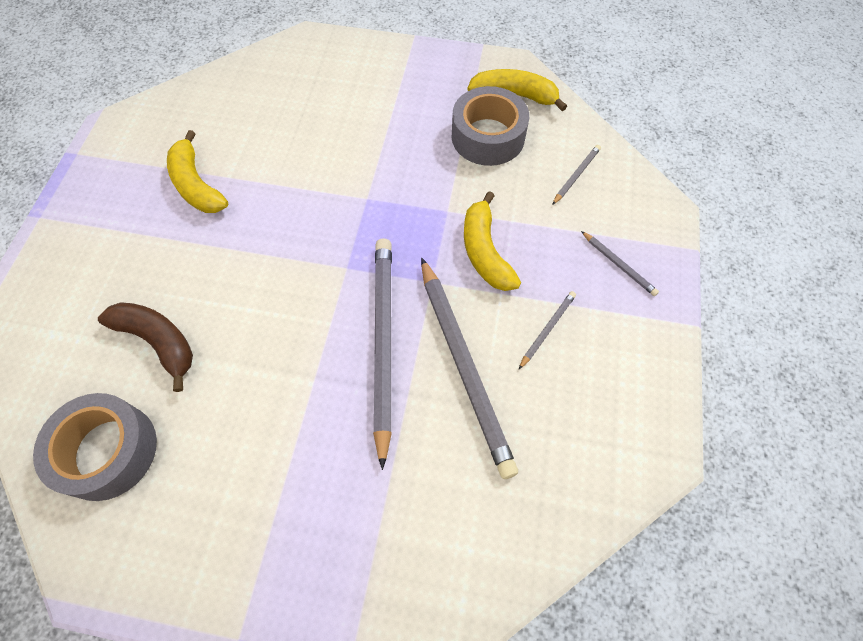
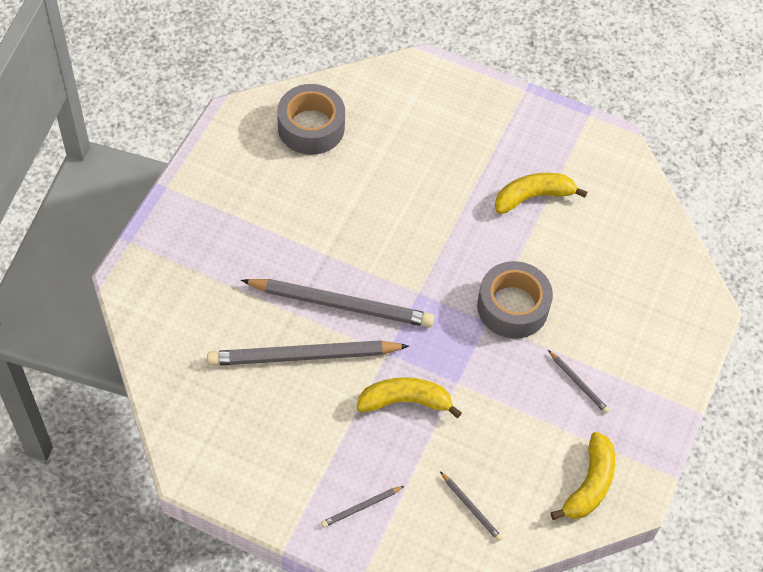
camera: 100 degrees right, 5 degrees down
brown banana [98,302,193,392] -> none
grey tape [452,86,529,166] -> grey tape moved to [477,261,553,339]
grey pencil [519,291,576,369] -> grey pencil moved to [548,350,609,414]

